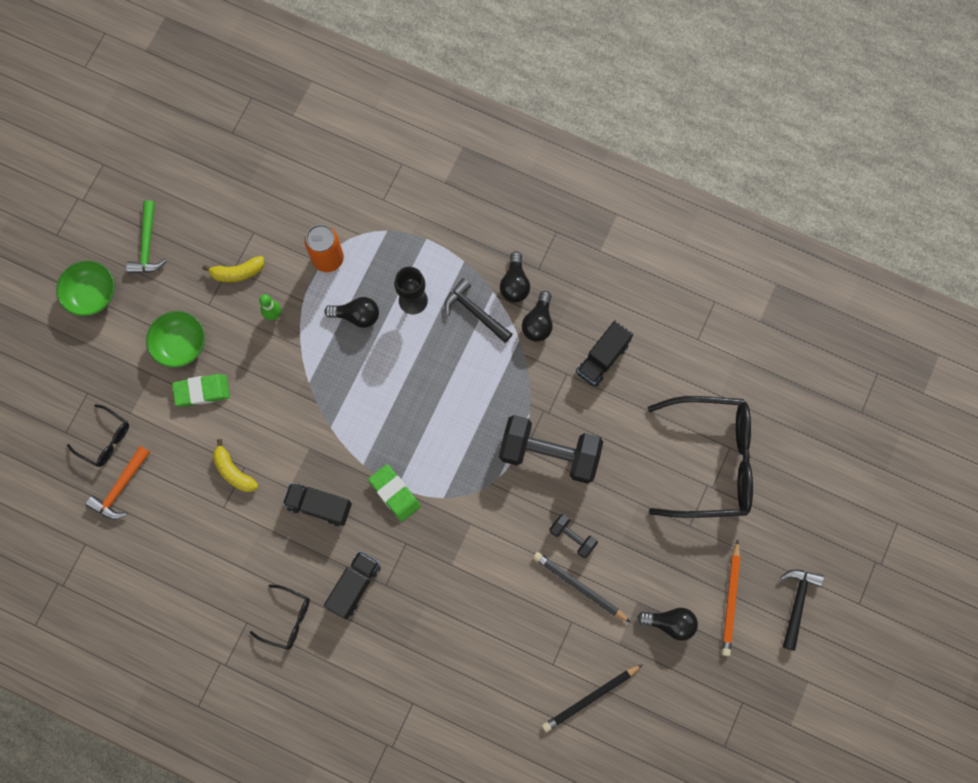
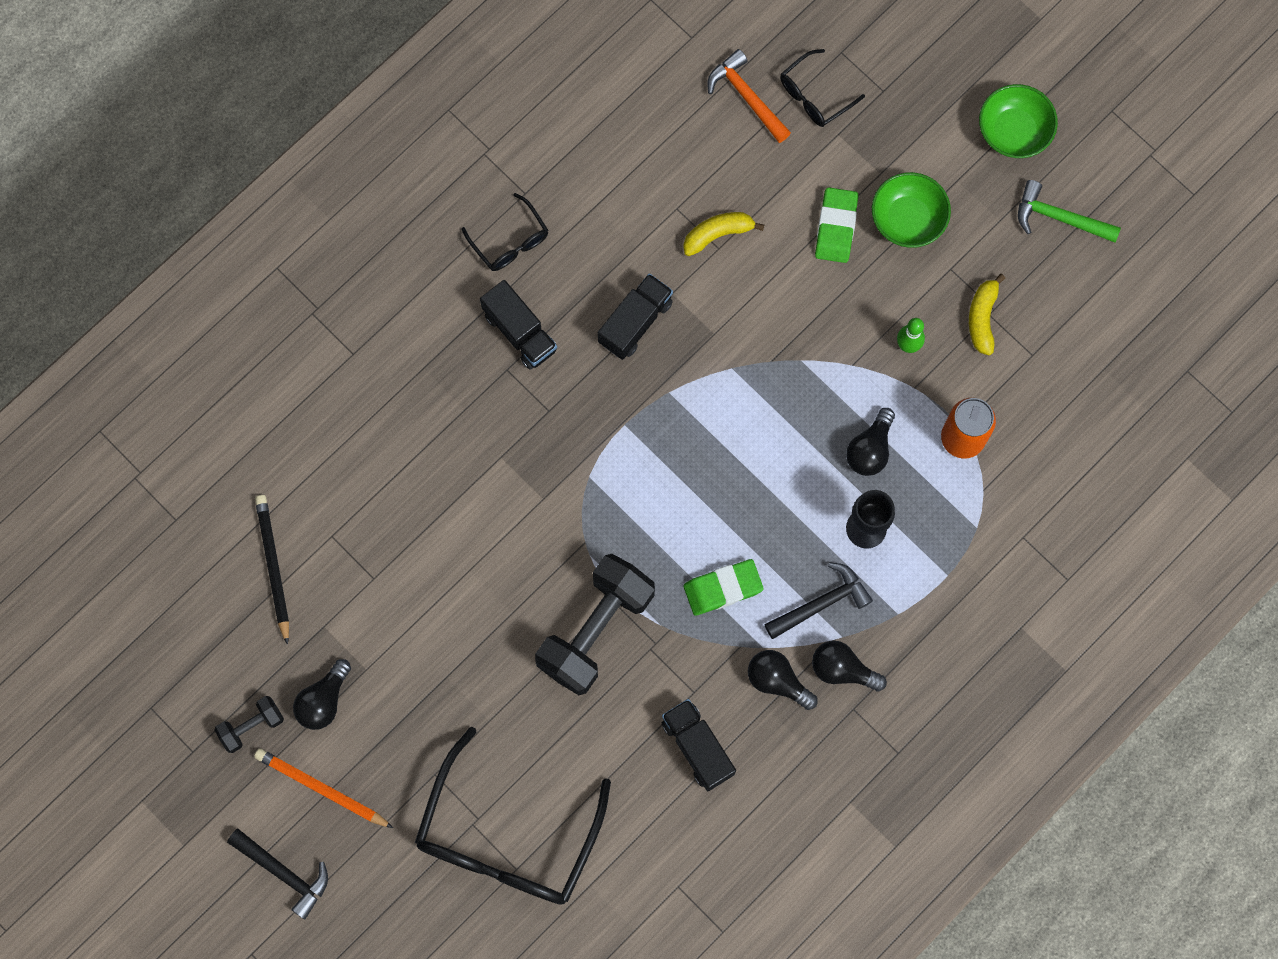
camera: 110 degrees right, 0 degrees up
black glasses [250,585,310,650] -> black glasses turned 75 degrees counterclockwise [461,193,548,271]
green eraser [368,464,421,522] -> green eraser moved to [684,559,764,616]
black pencil [533,552,631,623] -> none
black dumbbell [549,514,598,558] -> black dumbbell moved to [214,696,284,753]

